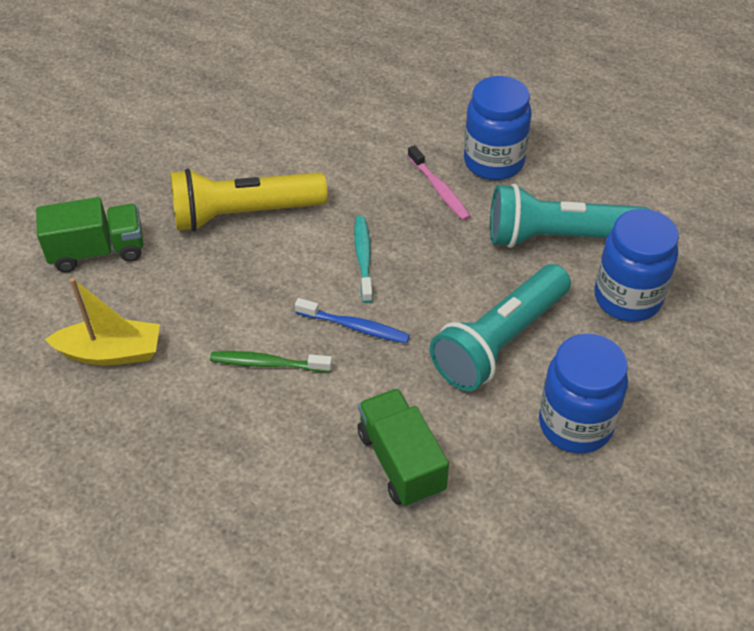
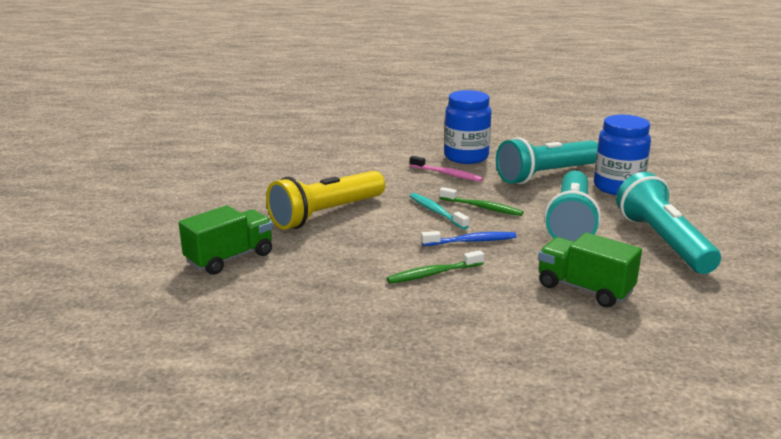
camera: 30 degrees left, 25 degrees down
yellow boat [45,278,160,366] -> none
blue jar [539,334,628,454] -> turquoise flashlight [616,172,721,274]
none -> green toothbrush [439,187,524,216]

